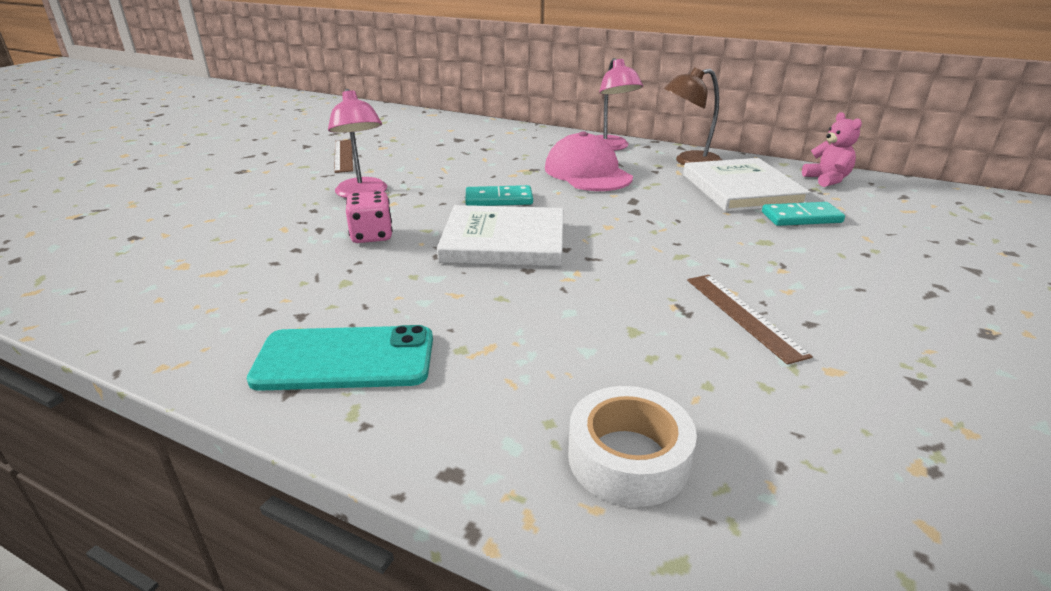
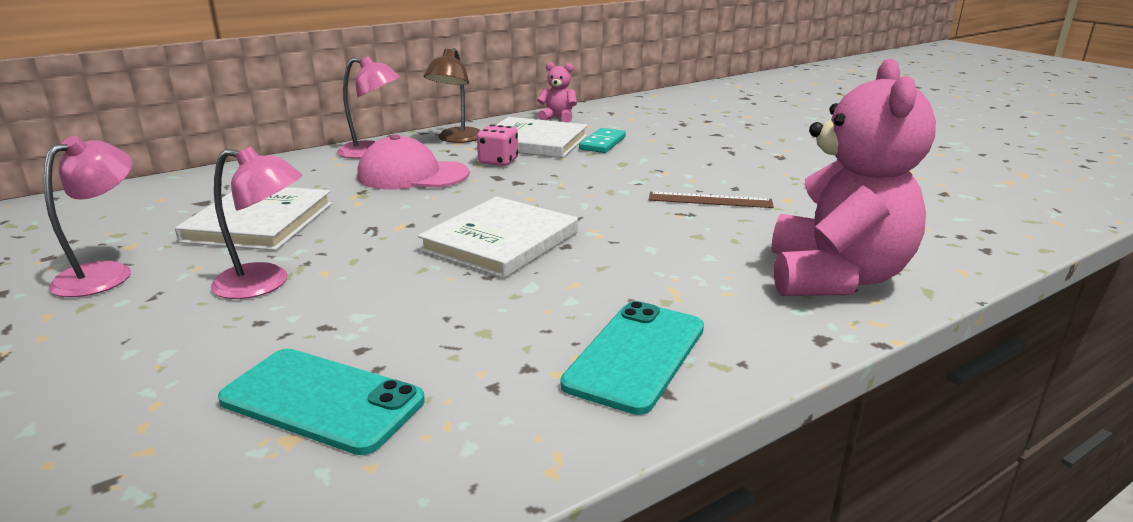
camera: 60 degrees left, 5 degrees down
brown ruler [334,140,353,173] -> pink lamp [44,136,133,297]
pink dice [346,191,393,243] -> pink dice moved to [477,124,518,166]
turquoise domino [465,185,533,206] -> none
white tape [568,386,697,507] -> pink teddy bear [772,58,936,296]
none -> white book [175,187,332,251]
none -> turquoise phone [218,348,425,455]

